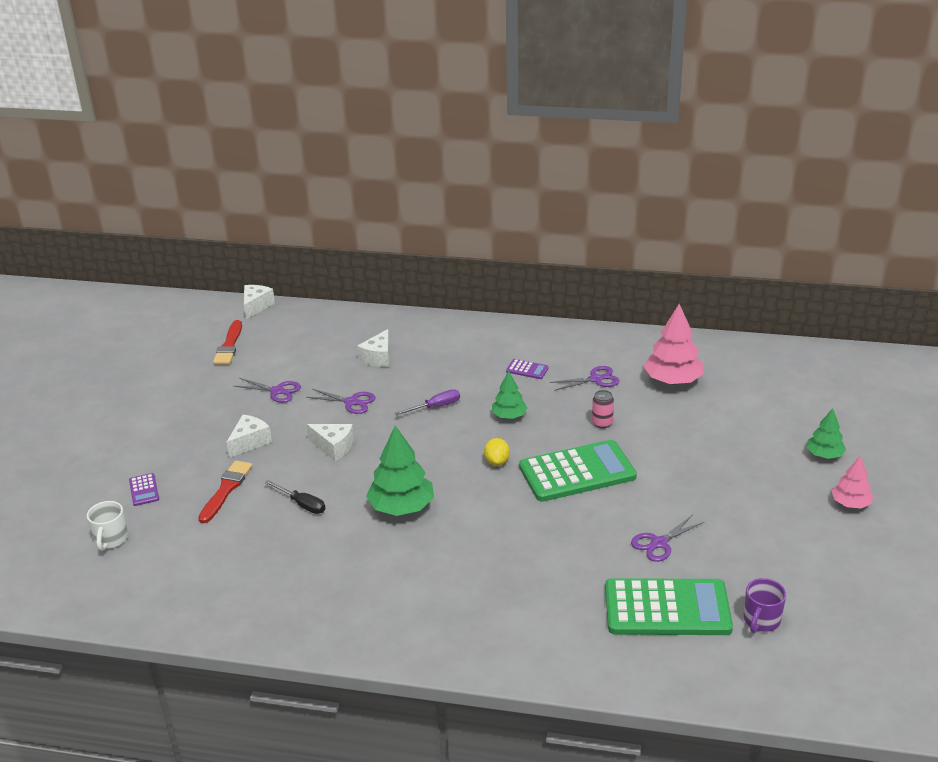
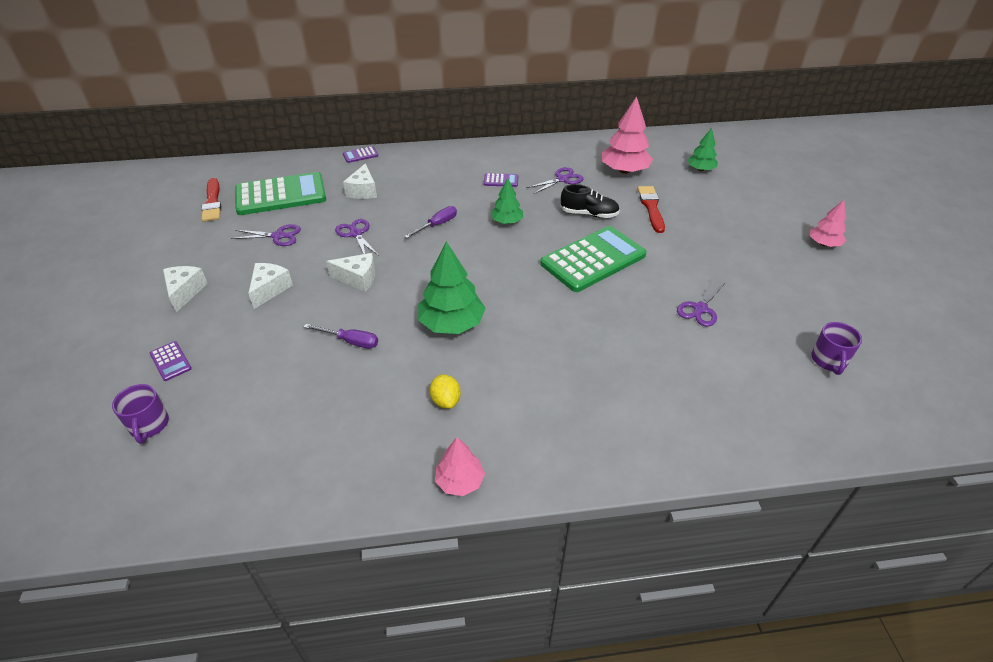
camera: 20 degrees left, 10 degrees up
white mug [87,501,128,551] -> purple mug [112,384,169,444]
red brush [198,460,253,523] -> red brush moved to [637,186,665,233]
white cheese [244,285,275,319] -> white cheese moved to [163,266,208,312]
black screwdriver [265,480,325,514] -> purple screwdriver [304,324,378,348]
purple scissors [306,389,375,414] -> purple scissors turned 120 degrees counterclockwise [335,219,379,256]
yellow lemon [484,438,510,466] -> yellow lemon moved to [430,375,461,409]
pink can [592,390,614,428] -> black shoe [560,184,620,218]
green calculator [605,578,733,635] -> green calculator moved to [235,172,326,215]
green tree [807,408,846,459] -> green tree moved to [688,128,718,171]
none -> purple calculator [343,146,378,163]
none -> pink tree [435,437,485,496]

